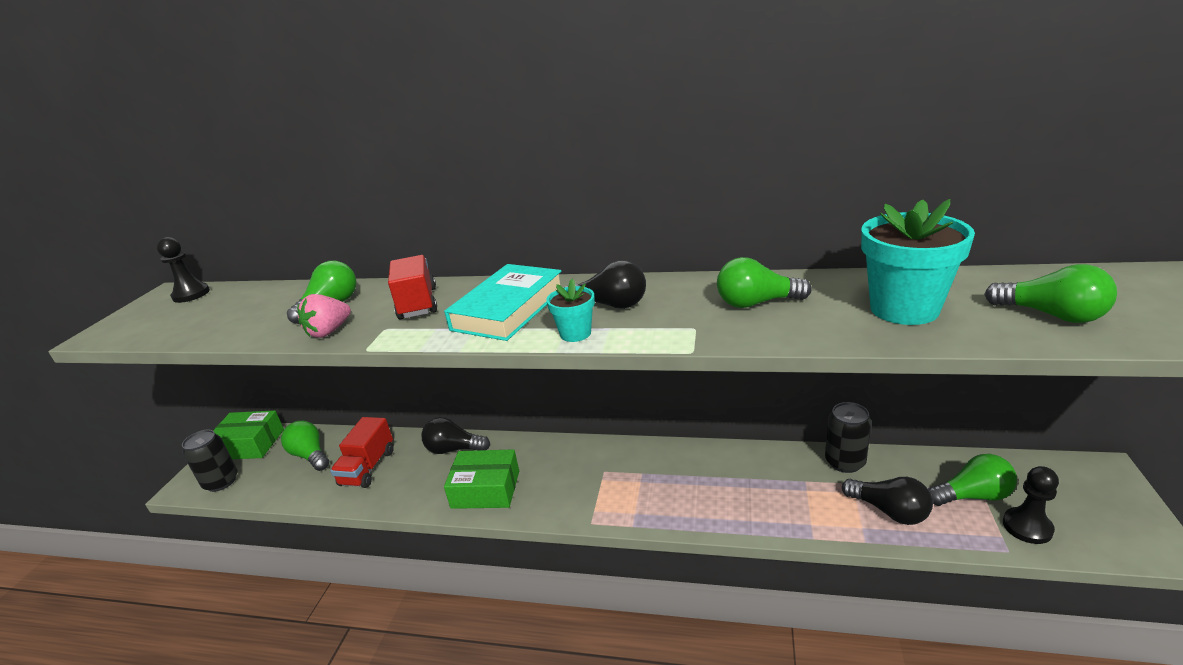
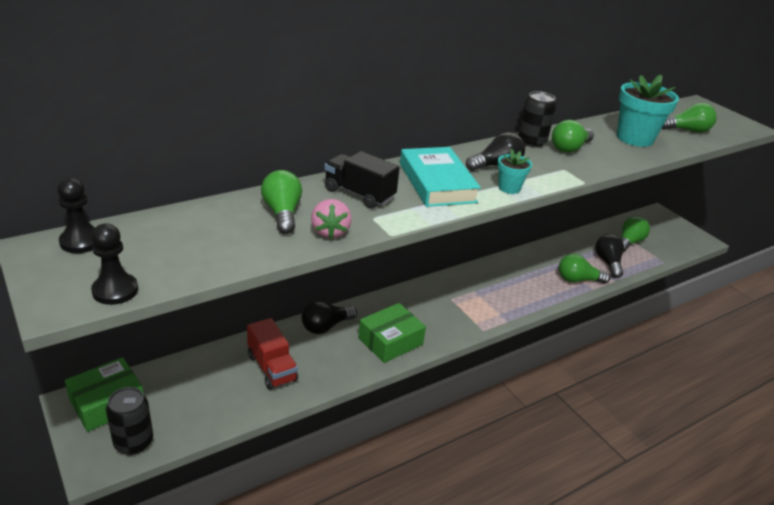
camera: 50 degrees left, 5 degrees up
green light bulb [281,421,329,471] -> green light bulb moved to [559,254,610,284]
red truck [388,255,437,319] -> black truck [324,151,400,209]
black can [825,402,872,473] -> black can moved to [518,91,556,148]
black light bulb [842,477,933,525] -> black light bulb turned 90 degrees counterclockwise [595,234,624,278]
black pawn [1003,466,1059,544] -> black pawn moved to [91,223,138,305]

